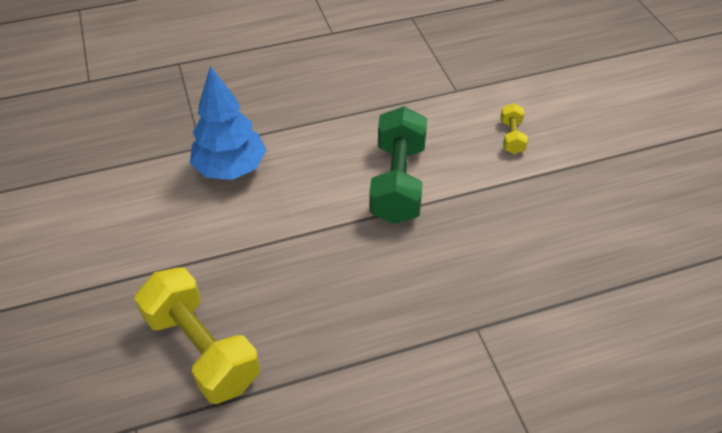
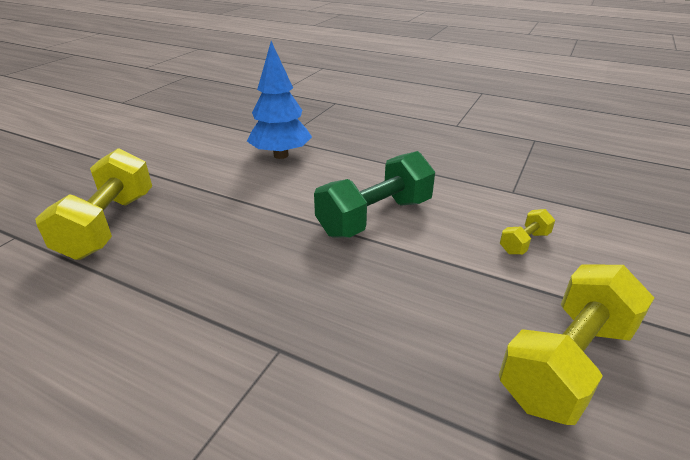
camera: 45 degrees right, 15 degrees down
none -> yellow dumbbell [499,264,655,425]

